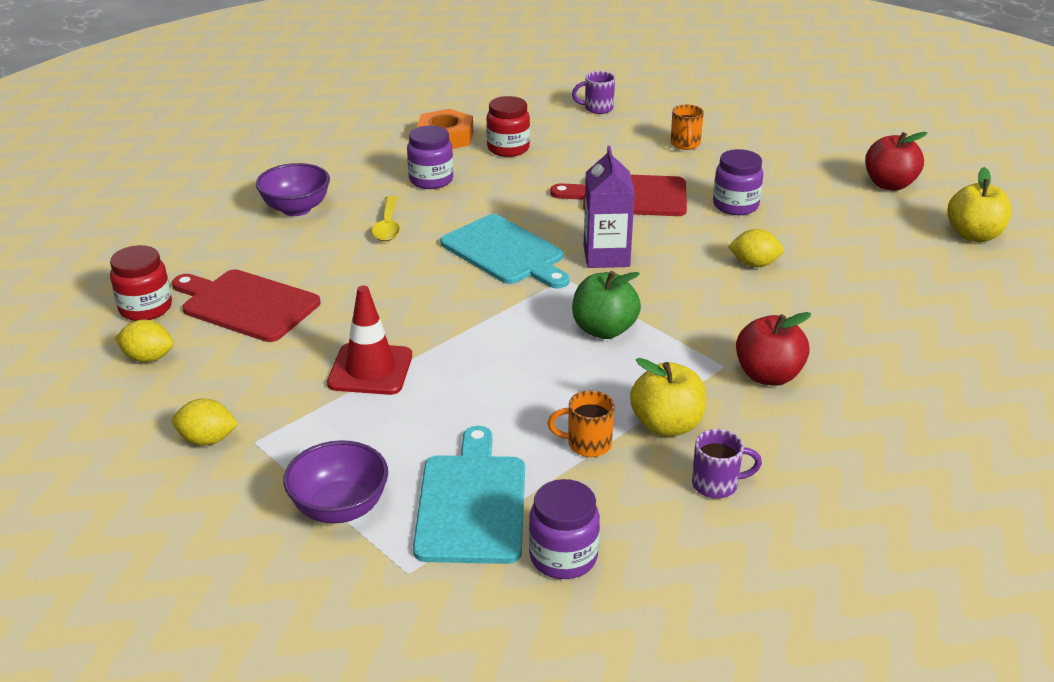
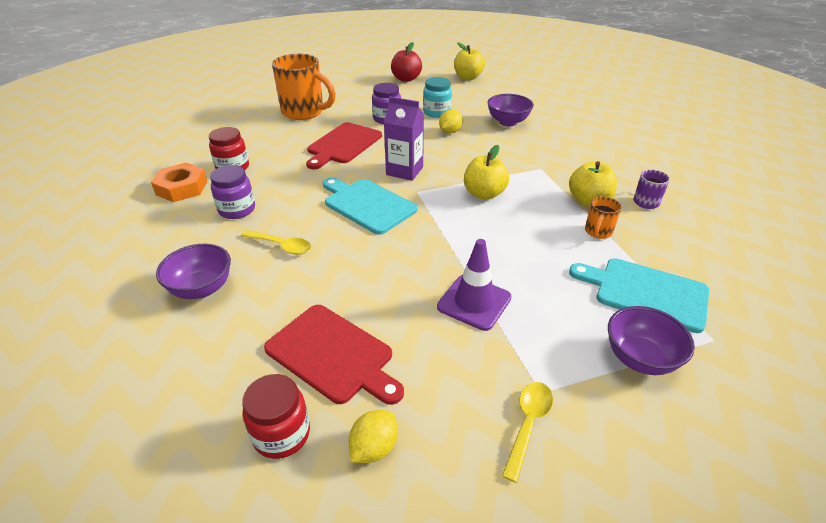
camera: 65 degrees left, 5 degrees up
red cutting board [172,269,320,342] -> red cutting board turned 105 degrees counterclockwise [264,305,404,405]
yellow lemon [172,399,238,445] -> yellow spoon [502,382,553,483]
red traffic cone [327,286,412,395] -> purple traffic cone [437,239,512,331]
turquoise cutting board [440,214,570,289] -> turquoise cutting board turned 120 degrees counterclockwise [323,177,418,235]
purple jar [529,479,600,579] -> none
purple mug [572,71,615,114] -> none
green apple [572,271,641,339] -> yellow apple [464,145,509,200]
orange mug [671,105,704,150] -> orange mug [272,54,336,120], size x2.14
red apple [736,312,811,386] -> none
none -> turquoise jar [423,77,452,118]
none -> purple bowl [487,94,534,126]

